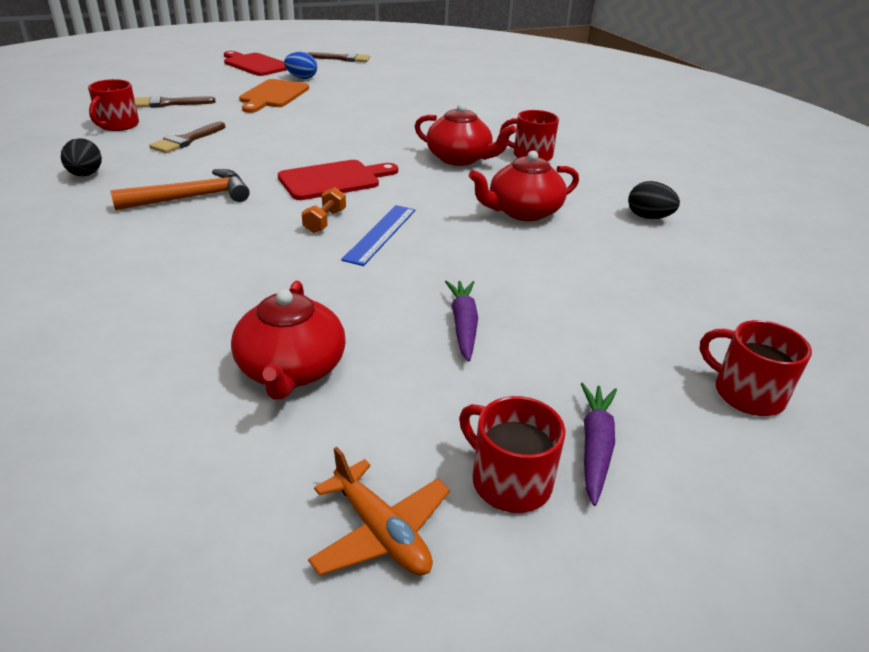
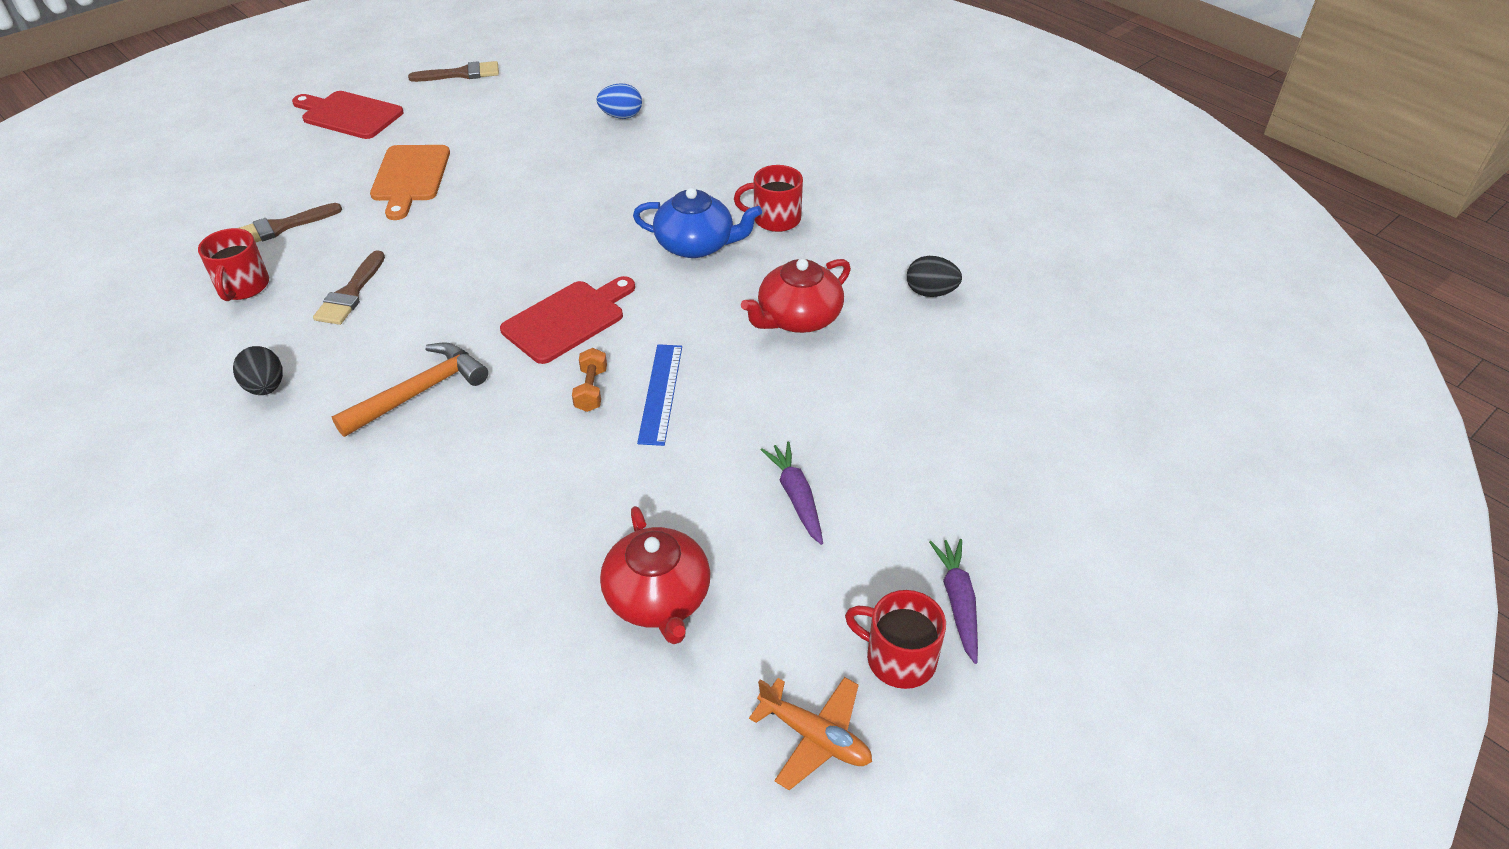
camera: 15 degrees left, 10 degrees up
blue egg [284,52,317,79] -> blue egg moved to [596,83,642,119]
red teapot [415,103,516,166] -> blue teapot [633,188,762,258]
red mug [700,320,812,416] -> none

